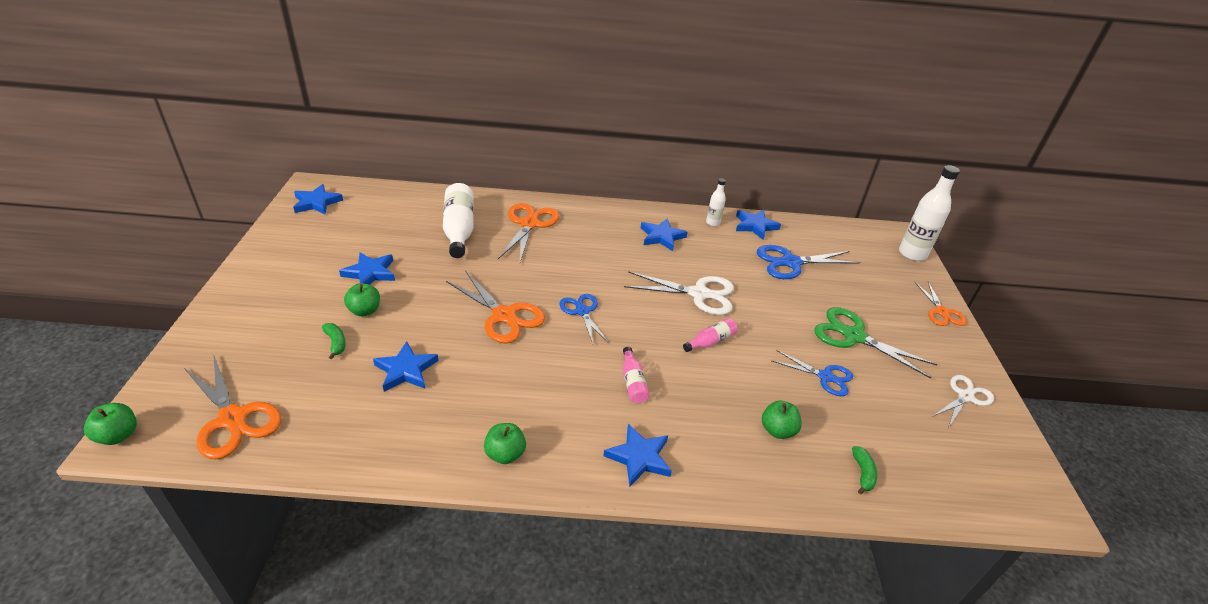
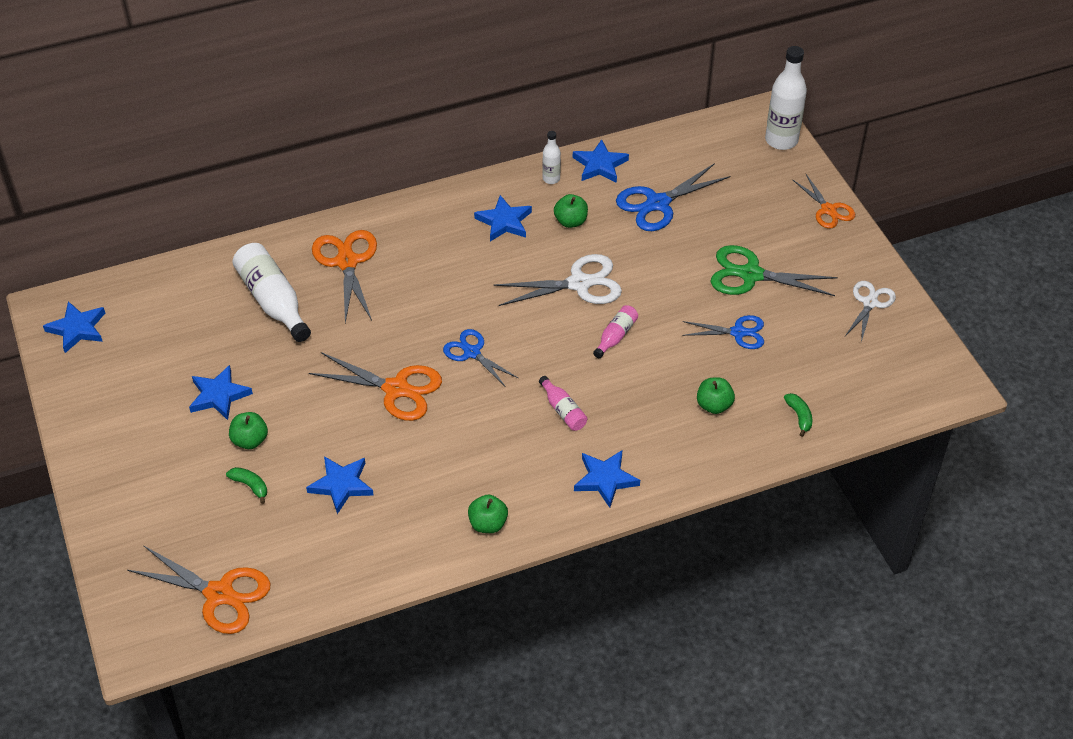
camera: 20 degrees left, 10 degrees up
green apple [84,403,137,445] -> green apple moved to [554,194,588,228]

